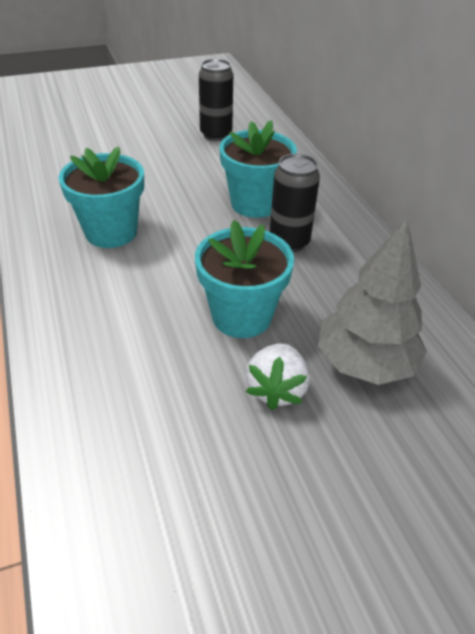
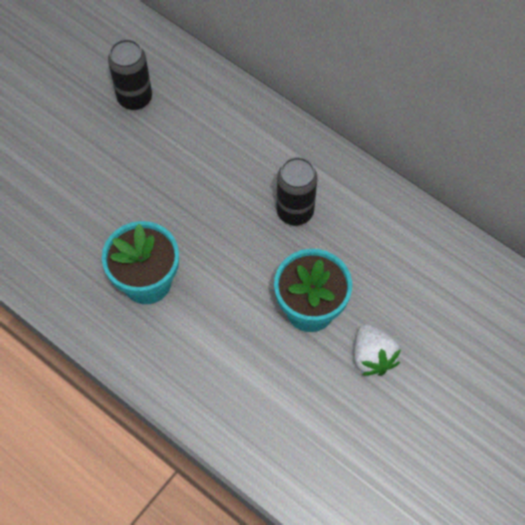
camera: 30 degrees left, 20 degrees up
turquoise flower pot [219,120,297,218] -> none
grey tree [318,218,427,385] -> none

